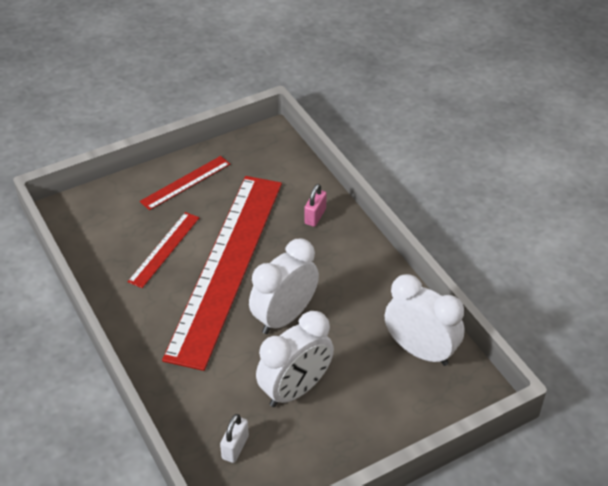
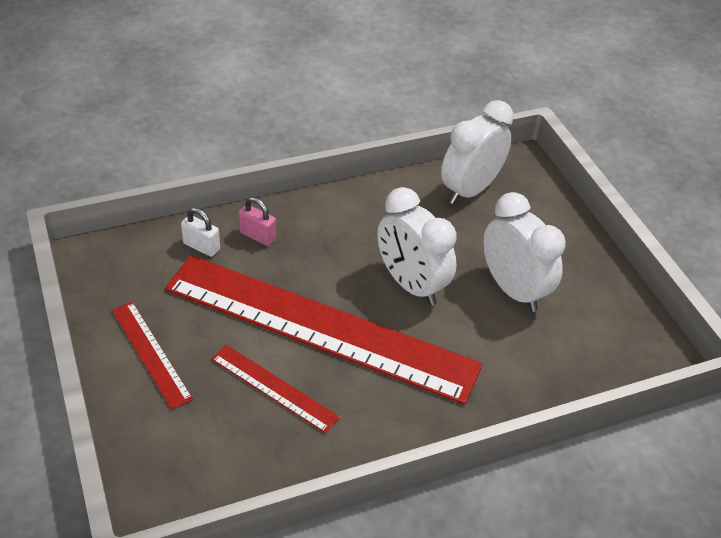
camera: 85 degrees left, 0 degrees up
white padlock [220,414,249,463] -> white padlock moved to [181,207,220,257]

